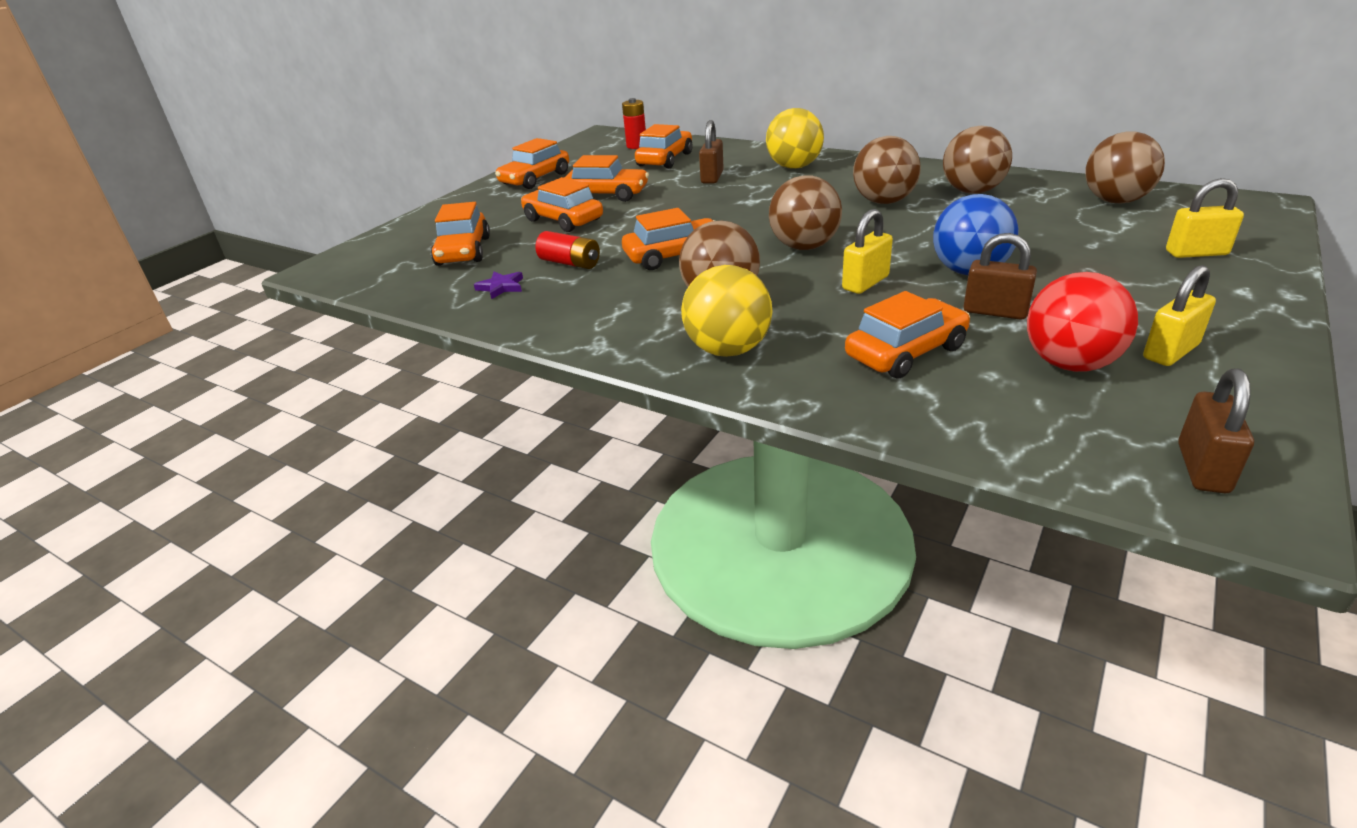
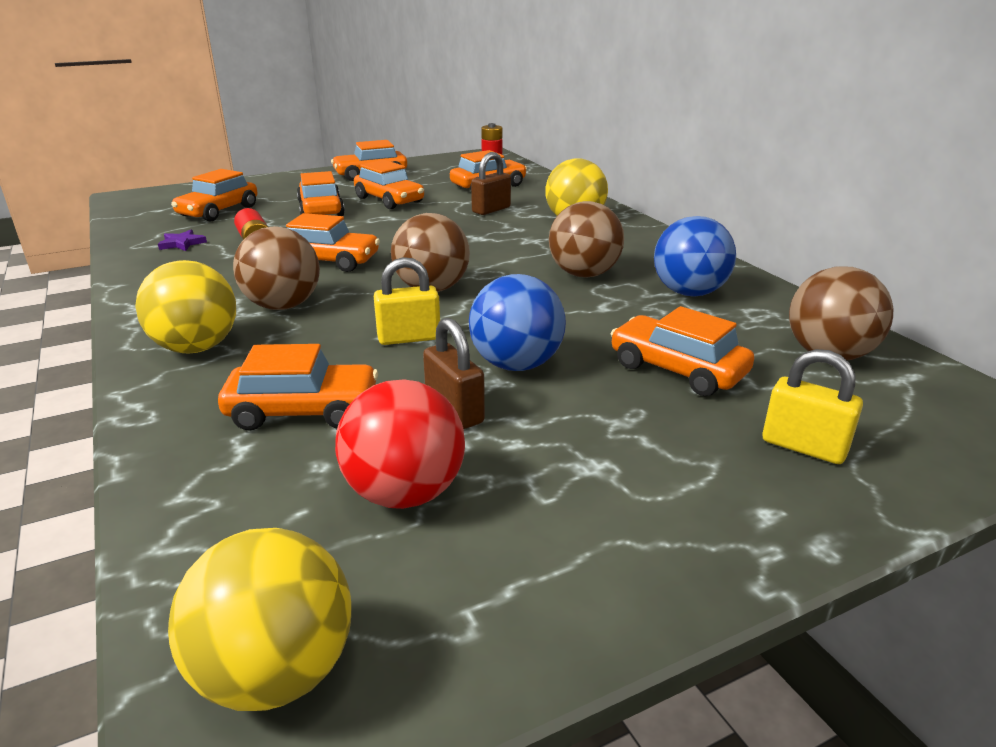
camera: 30 degrees right, 5 degrees down
brown ball [943,126,1012,194] -> blue ball [654,216,736,297]
yellow padlock [1143,265,1216,366] -> none
brown padlock [1178,368,1254,493] -> yellow ball [168,528,351,711]
none -> orange car [610,306,754,396]

